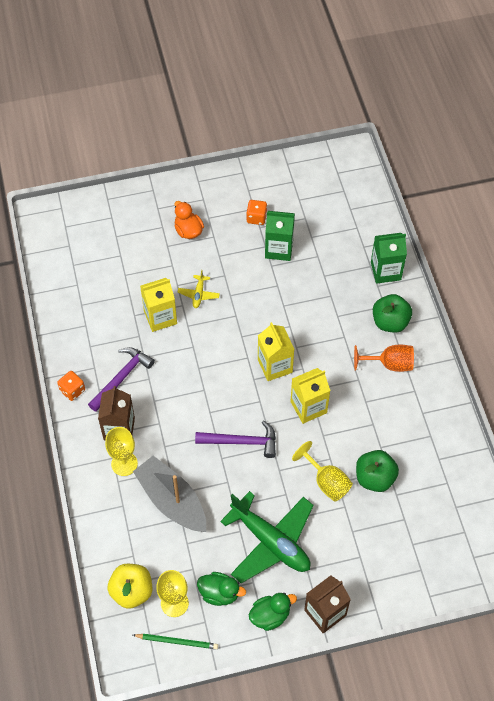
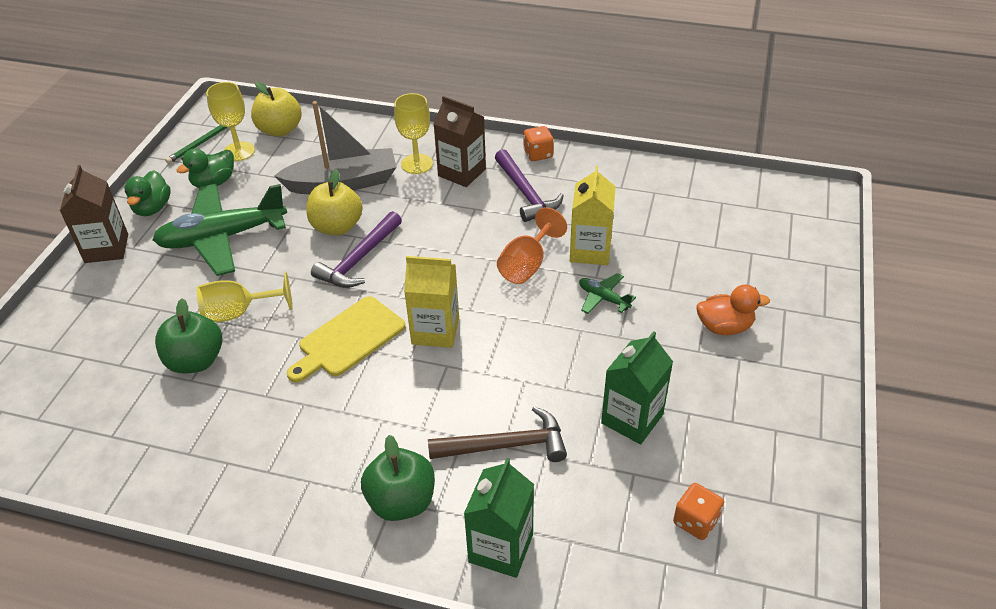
camera: 120 degrees right, 15 degrees down
yellow plane [178,270,220,308] -> green plane [579,273,636,314]
orange dice [246,200,267,225] -> orange dice moved to [673,483,724,540]
yellow carton [290,368,331,424] -> yellow cutting board [287,296,406,383]
orange goblet [354,345,414,372] -> orange goblet moved to [497,207,567,284]
none -> yellow apple [307,169,363,235]
none -> brown hammer [428,406,567,462]

